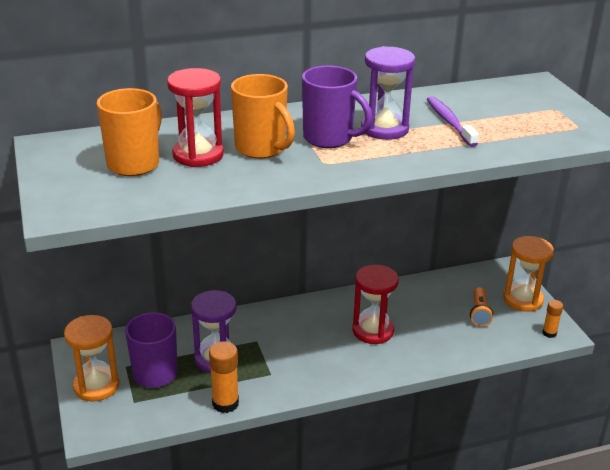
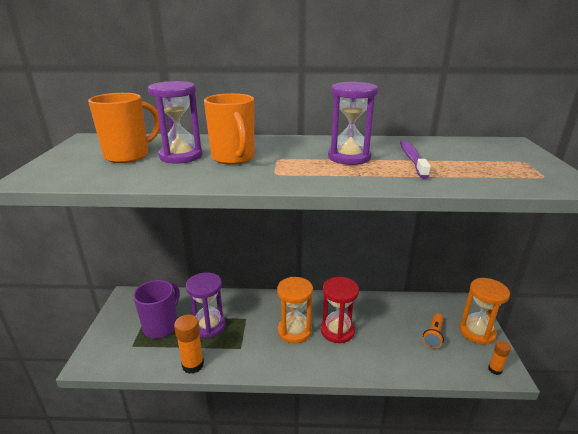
camera: 20 degrees right, 5 degrees down
orange hourglass [64,315,119,401] -> orange hourglass moved to [277,277,313,343]
red hourglass [167,68,224,167] -> purple hourglass [148,81,202,164]
purple mug [302,65,373,148] -> none

